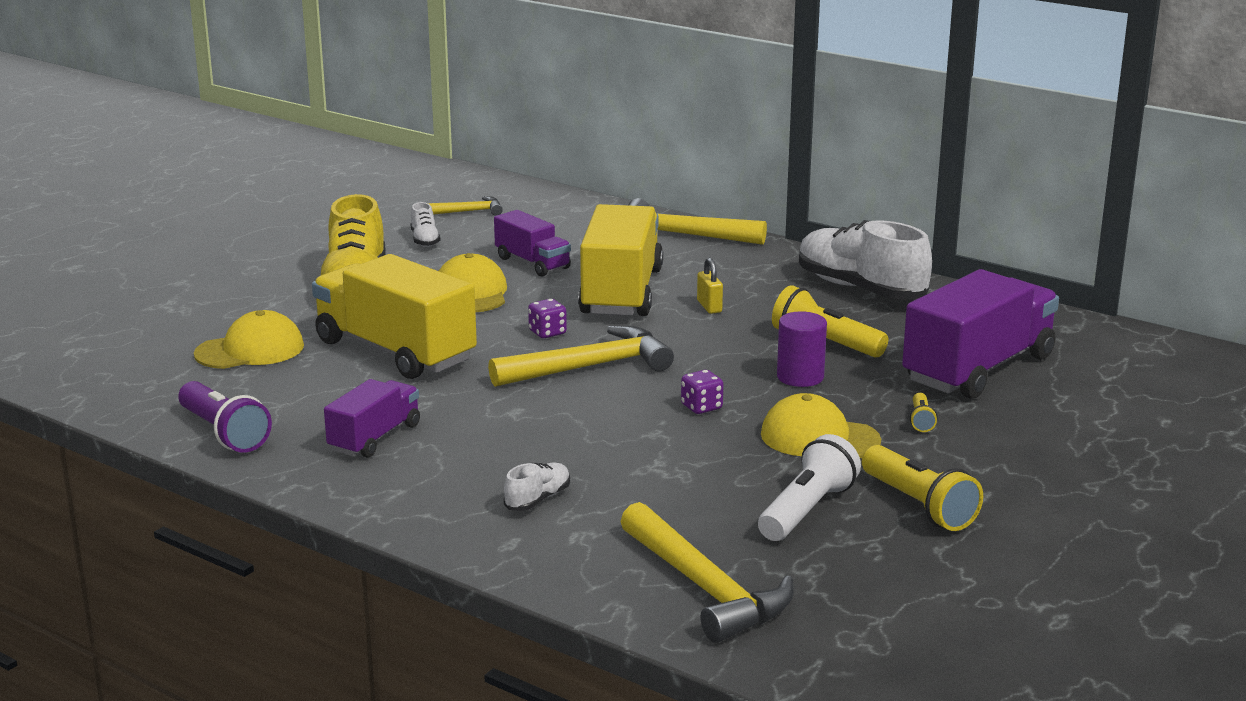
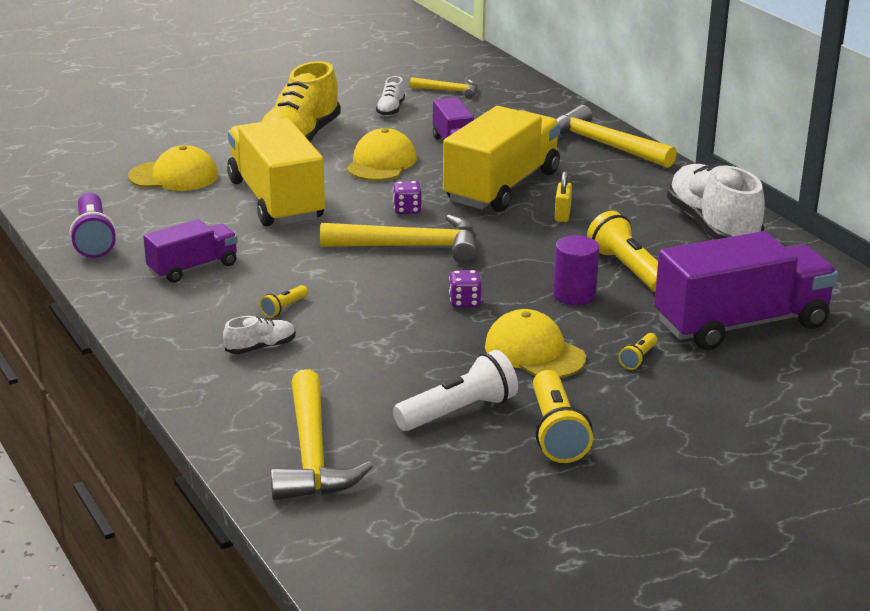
camera: 25 degrees right, 5 degrees up
none -> yellow flashlight [260,285,308,318]

